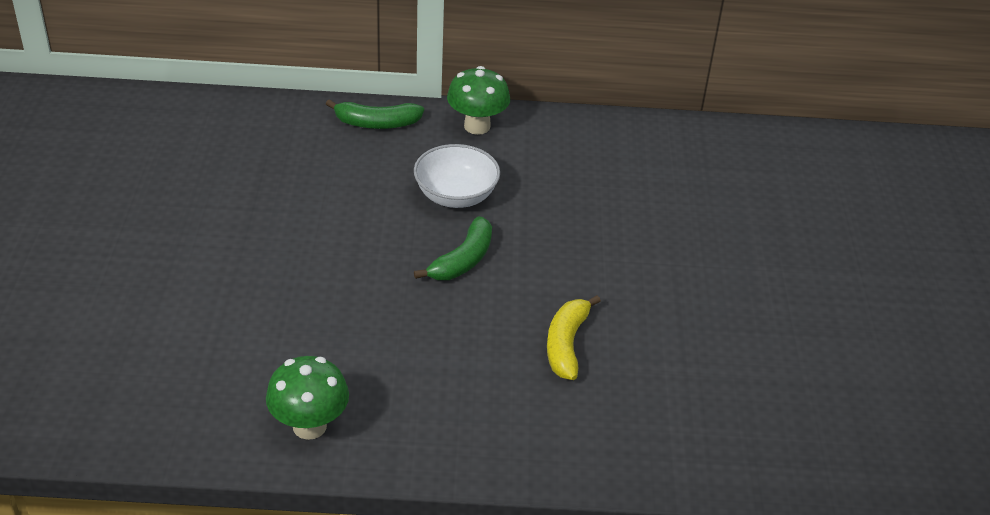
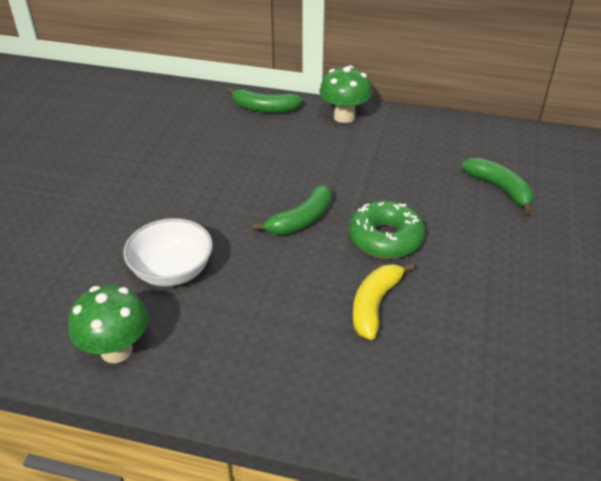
camera: 15 degrees right, 0 degrees up
white bowl [414,144,500,208] -> white bowl moved to [123,218,213,286]
none -> green donut [349,200,425,259]
none -> green banana [462,158,534,214]

